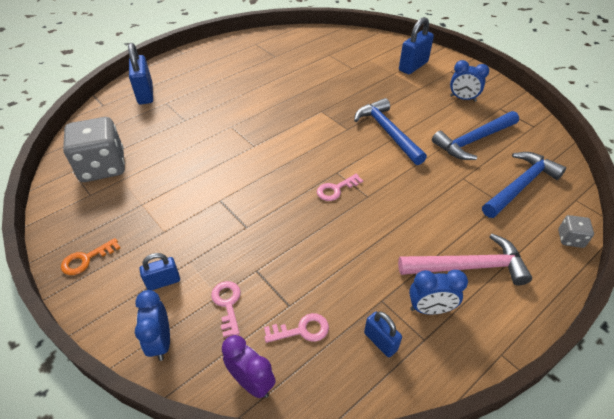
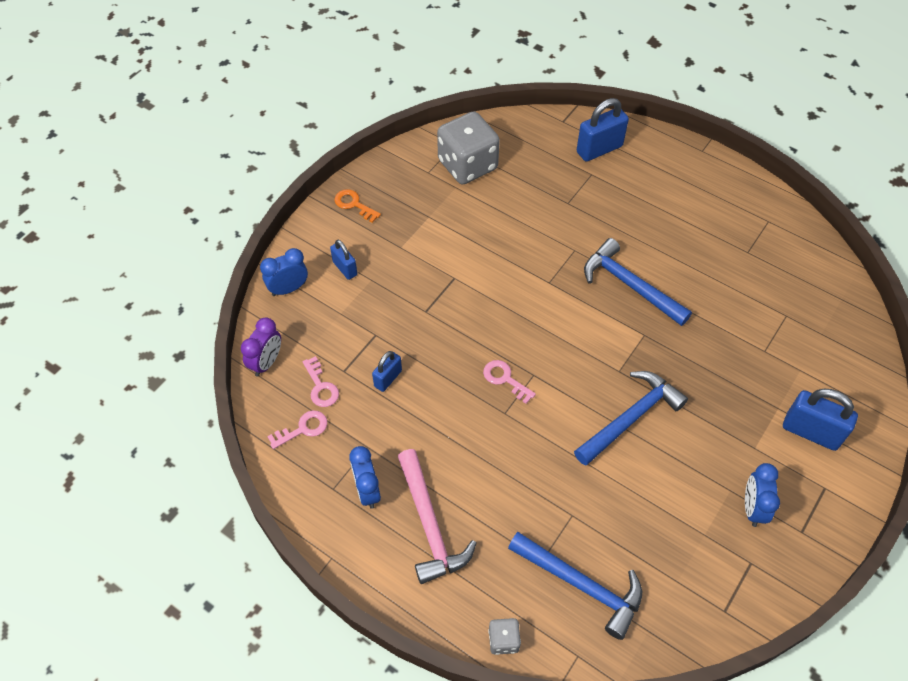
camera: 75 degrees right, 10 degrees up
pink key [211,281,241,337] -> pink key moved to [267,410,327,449]
blue padlock [364,311,402,357] -> blue padlock moved to [372,351,402,392]
blue hammer [432,111,519,160] -> blue hammer moved to [584,238,692,326]

